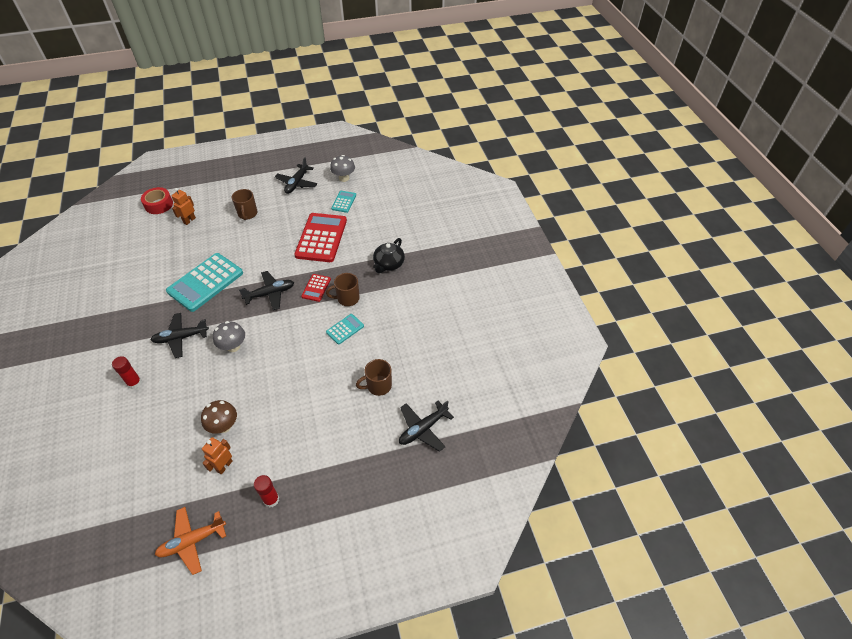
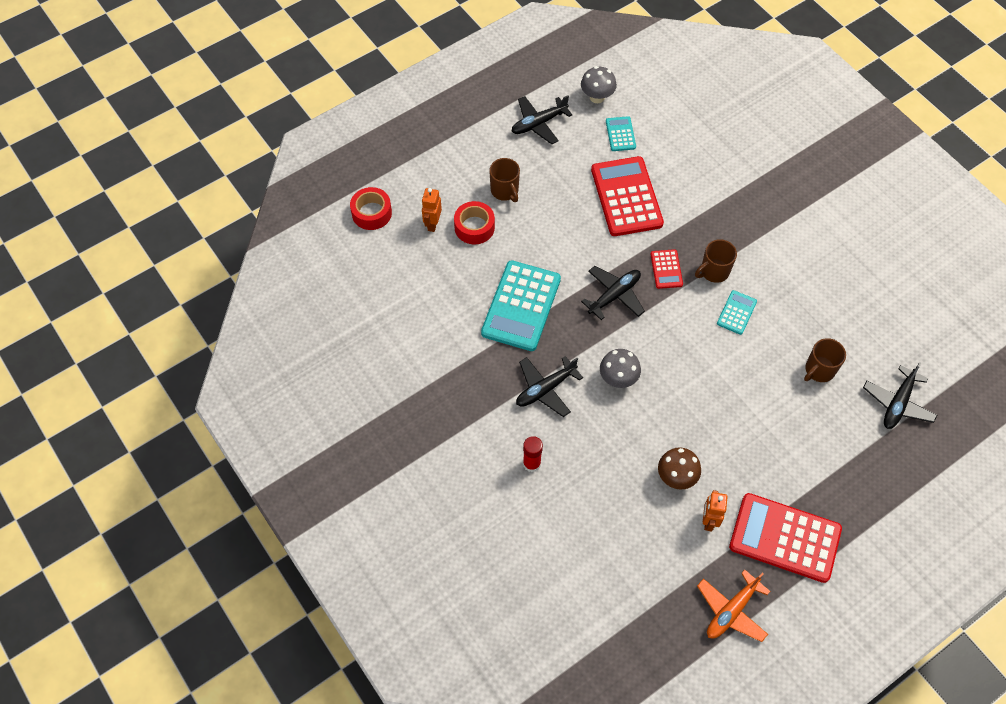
camera: 20 degrees left, 10 degrees up
red glue stick [254,475,279,508] -> red calculator [729,493,842,583]
black plane [275,157,318,194] -> black plane turned 60 degrees clockwise [511,95,572,144]
black teapot [373,238,405,273] -> none
none -> red tape [454,201,495,244]

